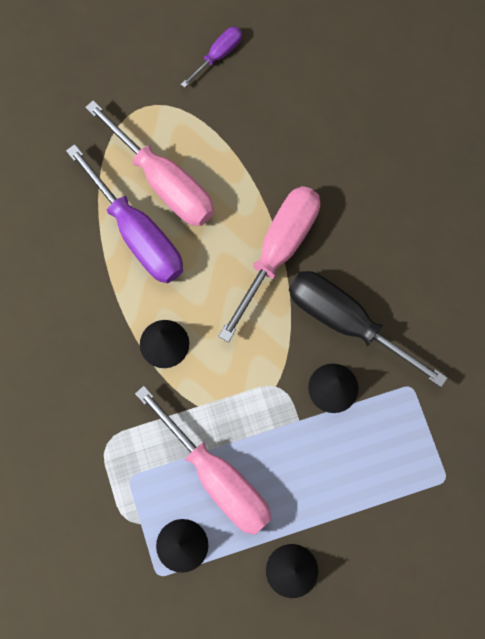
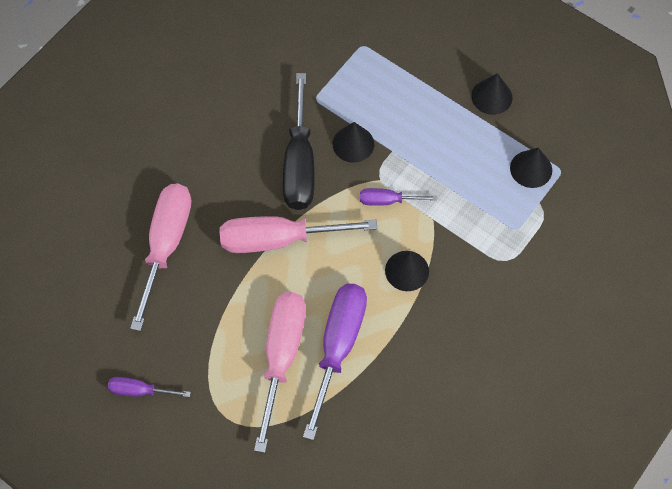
camera: 125 degrees left, 10 degrees down
pink screwdriver [135,386,272,535] -> pink screwdriver moved to [130,184,191,331]
none -> purple screwdriver [360,188,437,206]

